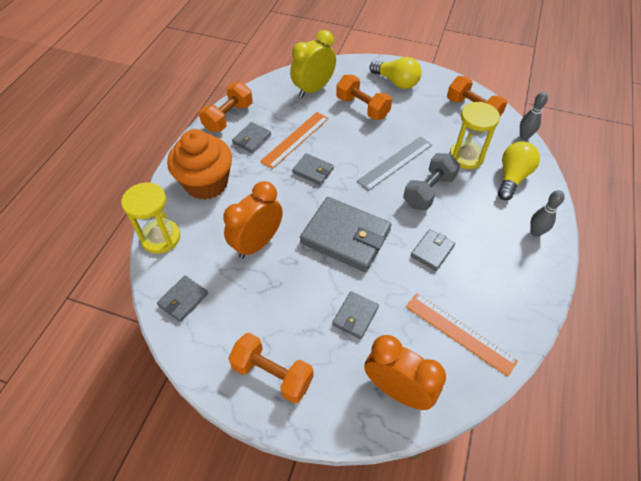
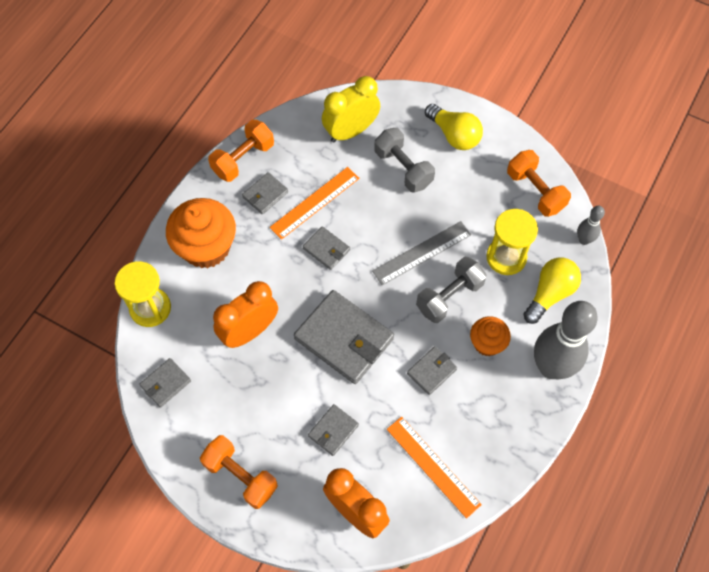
camera: 10 degrees right, 10 degrees up
orange dumbbell [336,75,392,120] -> grey dumbbell [374,128,435,193]
grey bowling pin [530,190,565,237] -> grey bowling pin [534,301,598,379], size x2.16
none -> orange cupcake [470,316,511,356]

